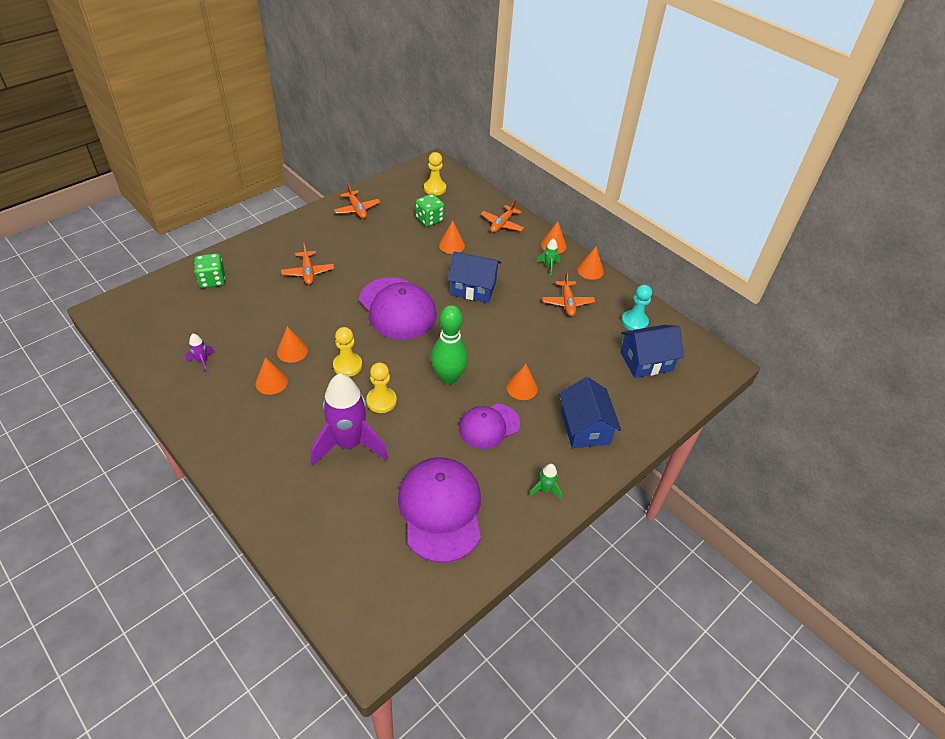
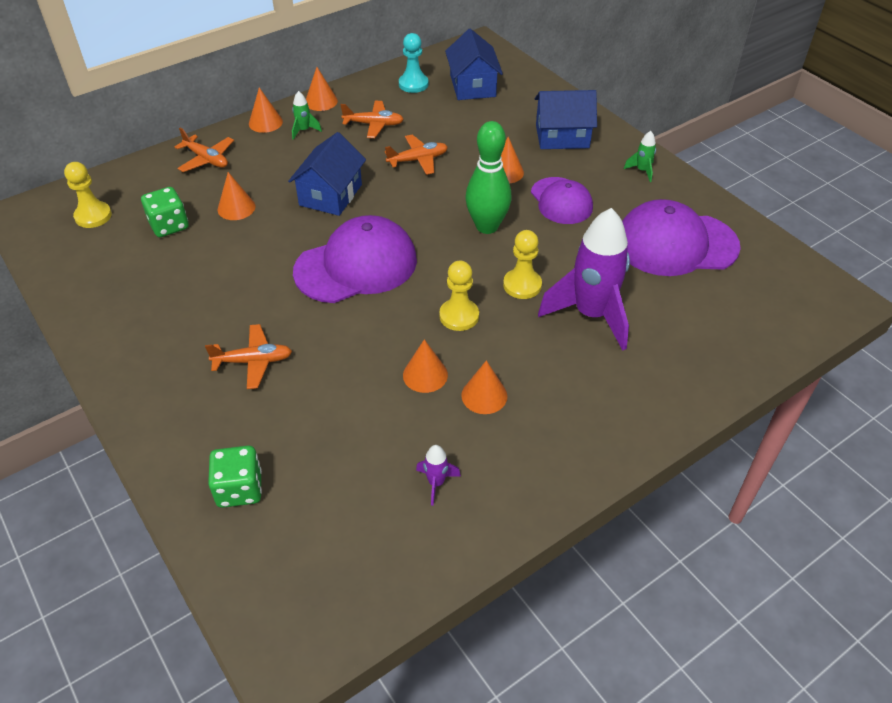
camera: 80 degrees left, 0 degrees up
orange plane [334,183,380,219] -> orange plane moved to [385,135,448,175]

